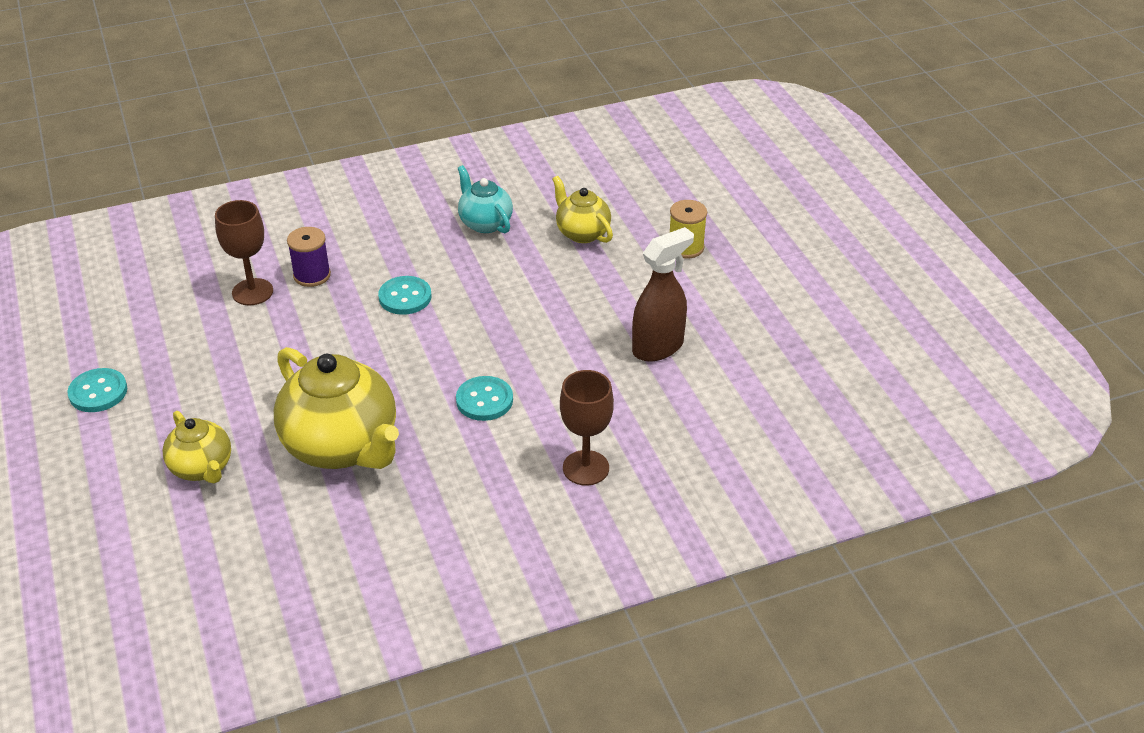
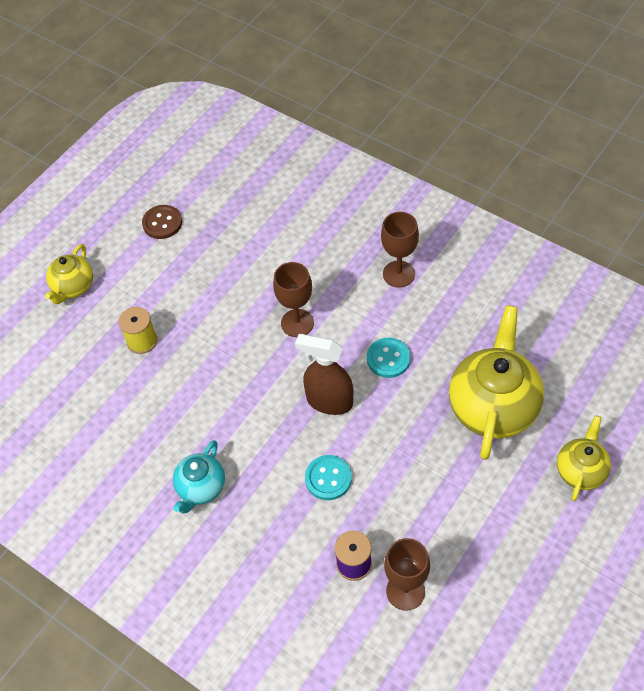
camera: 120 degrees left, 15 degrees up
turquoise button [67,368,127,412] -> none
yellow teapot [552,176,613,243] -> yellow teapot moved to [45,244,93,304]
brown spray bottle [632,227,694,362] -> brown spray bottle moved to [295,334,353,415]
none -> brown button [142,205,182,239]
none -> brown goblet [273,262,314,337]

